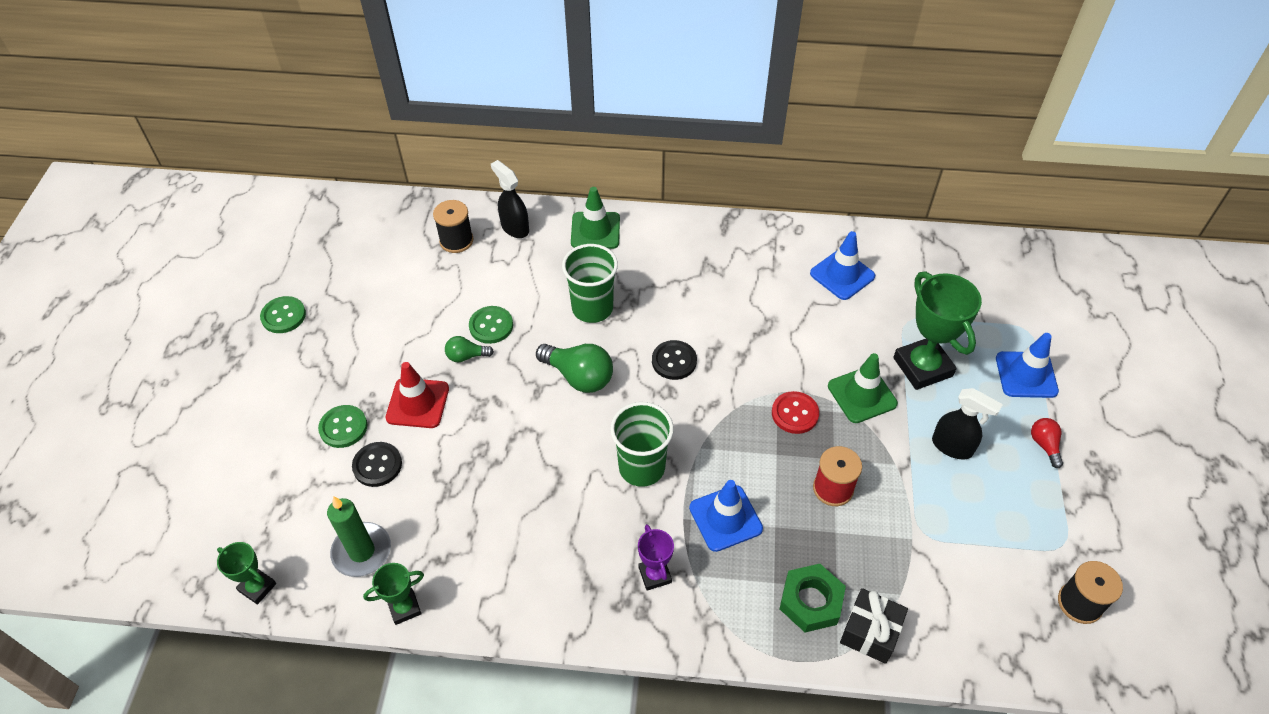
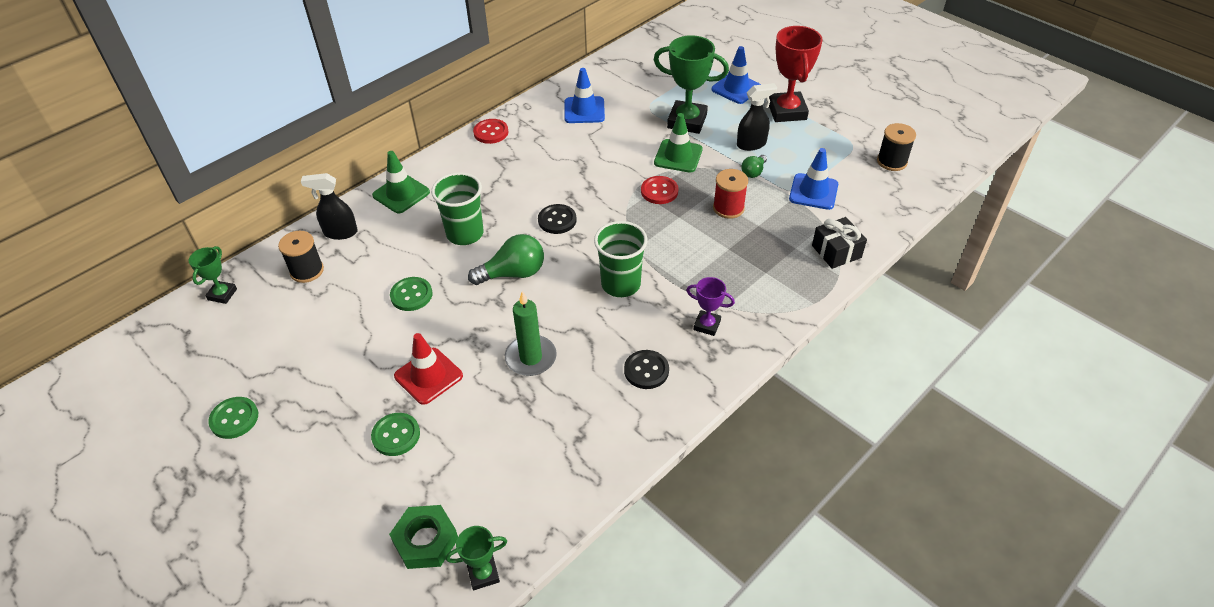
camera: 50 degrees left, 5 degrees down
green candle [327,496,391,577] -> green candle moved to [505,291,557,376]
black button [352,442,402,487] -> black button moved to [624,350,669,389]
green trophy [363,563,424,625] -> green trophy moved to [189,246,237,304]
green light bulb [445,336,494,362] -> green light bulb moved to [741,155,767,178]
blue traffic cone [689,480,763,552] -> blue traffic cone moved to [789,148,838,210]
green nut [780,564,846,632] -> green nut moved to [389,505,458,569]
red light bulb [1031,418,1063,468] -> red trophy [769,26,823,122]
none -> red button [473,119,508,144]

